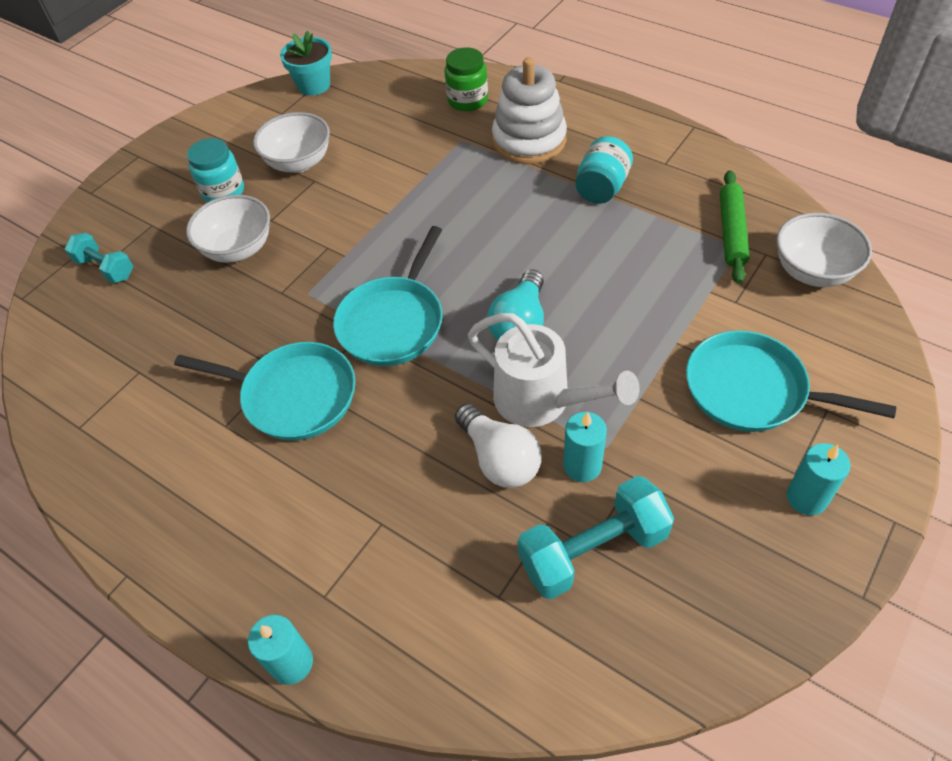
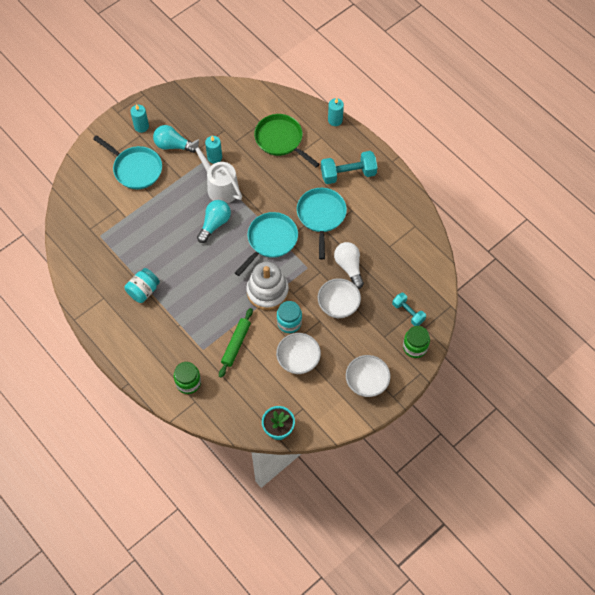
camera: 170 degrees left, 10 degrees up
turquoise pan [174,342,355,441] -> turquoise pan turned 60 degrees clockwise [297,188,347,260]
turquoise jar [187,138,244,202] -> turquoise jar moved to [277,301,302,333]
white light bulb [455,403,542,488] -> white light bulb moved to [334,242,364,289]
white stacking toy [492,57,567,164] -> white stacking toy moved to [246,262,289,310]
turquoise dumbbell [518,476,674,599] -> turquoise dumbbell moved to [321,151,377,184]
green rolling pin [720,170,750,284] -> green rolling pin moved to [219,308,253,378]
white bowl [776,213,872,287] -> white bowl moved to [346,355,391,397]
none -> turquoise light bulb [153,125,196,153]
none -> green pan [254,114,320,168]
none -> green jar [403,326,430,358]

